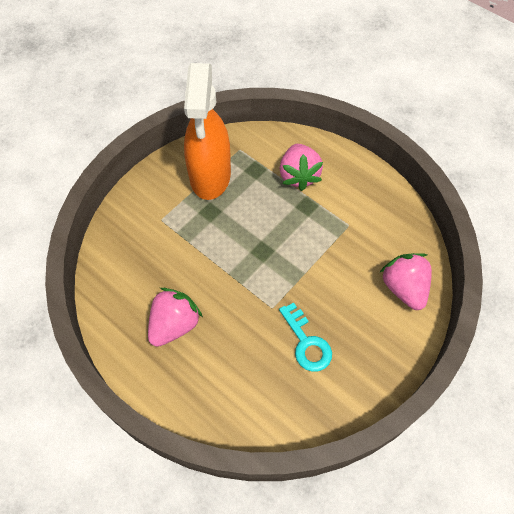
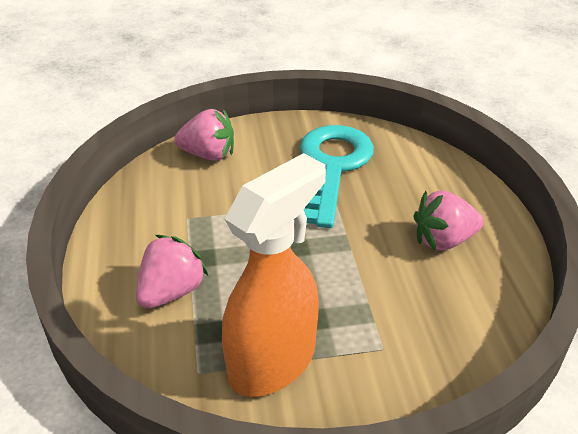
camera: 140 degrees left, 20 degrees down
turquoise key [279,302,332,372] -> turquoise key [300,125,374,228], size x1.98
pink strawberry [379,253,432,310] -> pink strawberry turned 105 degrees counterclockwise [174,109,234,161]

